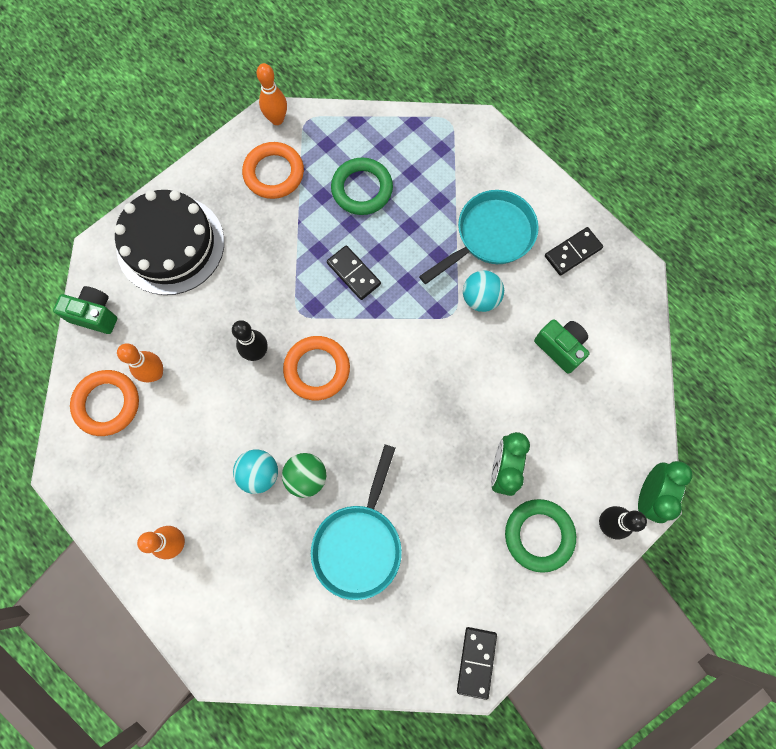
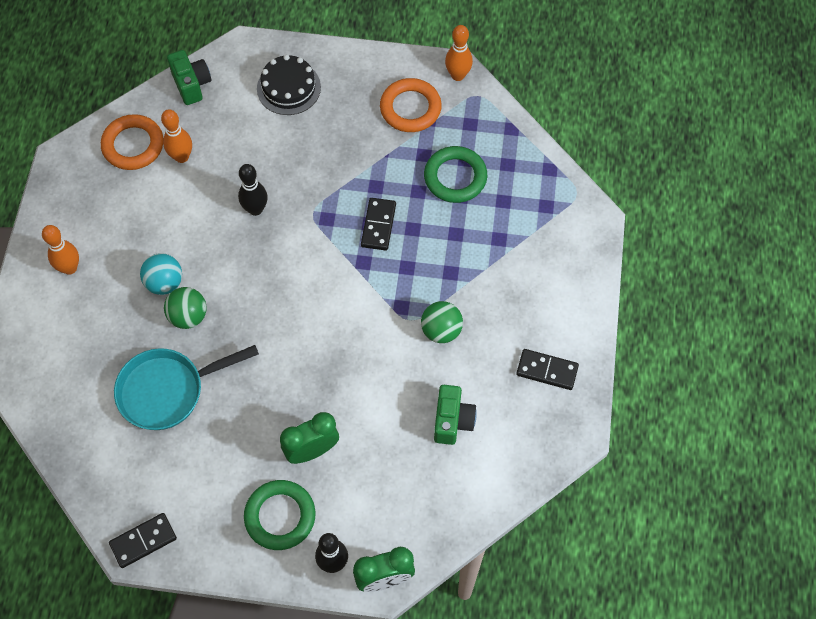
camera: 50 degrees right, 10 degrees down
black cake [114,190,224,295] -> black cake [257,55,321,115], size x0.62
orange ring [283,336,350,400] -> none
turquoise pan [419,190,539,284] -> none
turquoise ball [463,270,504,312] -> green ball [421,301,463,343]

